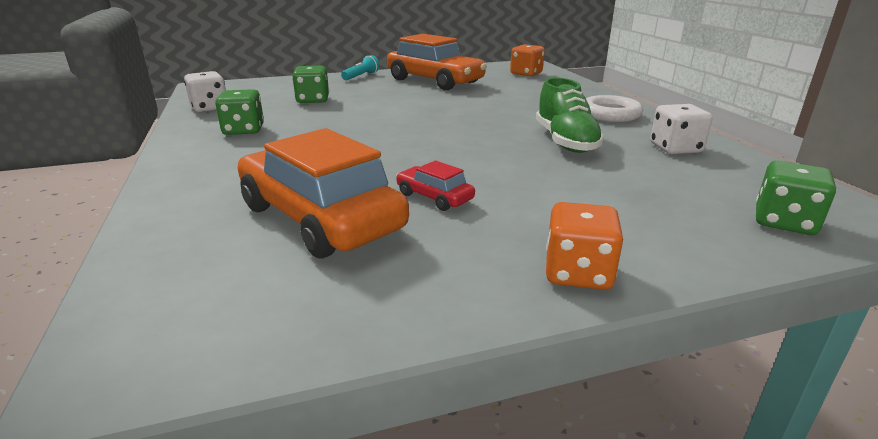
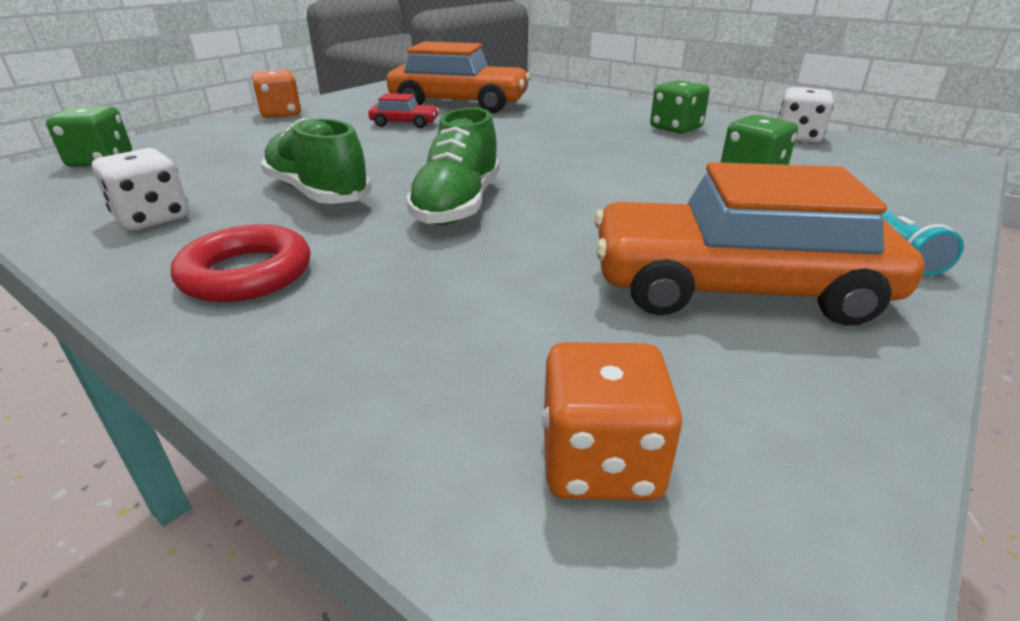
camera: 145 degrees right, 5 degrees up
white ring [586,95,643,122] -> red ring [171,225,310,302]
none -> green shoe [406,108,499,225]

